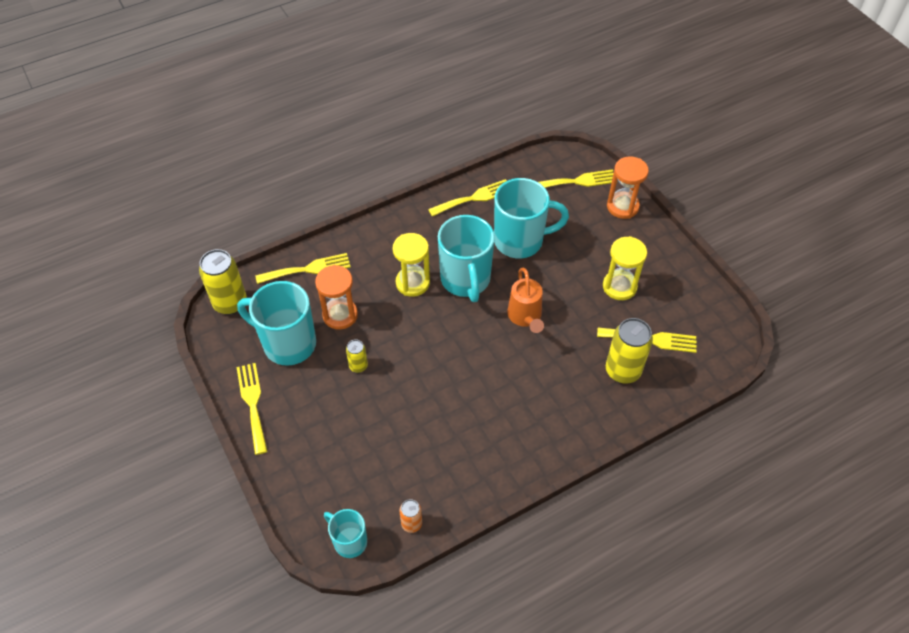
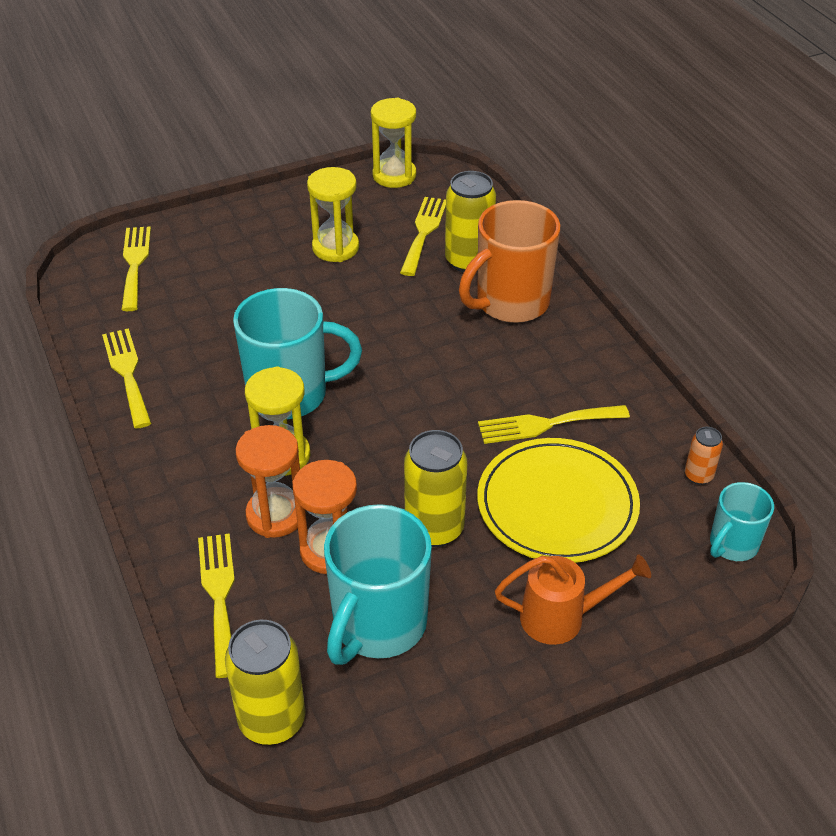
camera: 85 degrees left, 10 degrees down
yellow fork [236,363,268,455] -> yellow fork moved to [478,405,630,444]
yellow can [346,339,368,373] -> yellow can [404,430,467,547], size x1.93
turquoise mug [494,178,569,258] -> none
orange watering can [507,268,544,333] -> orange watering can moved to [495,554,651,645]
orange hourglass [607,157,649,219] -> orange hourglass moved to [235,425,300,538]
none -> yellow hourglass [371,98,416,188]
none -> orange mug [459,200,560,323]
none -> yellow plate [477,438,640,563]

